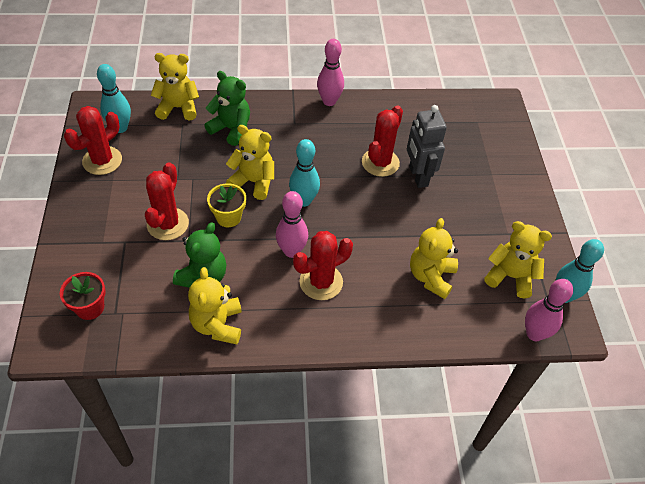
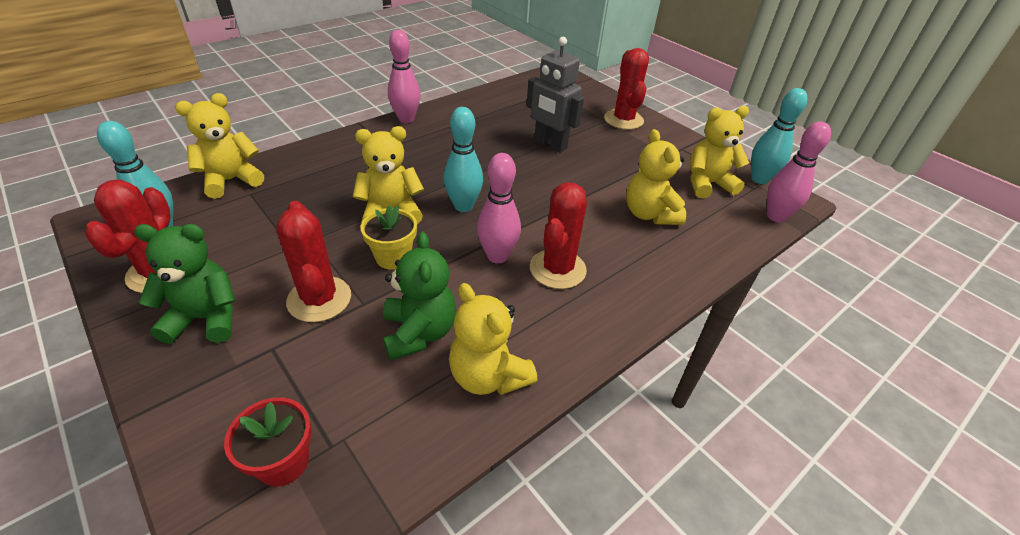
camera: 35 degrees left, 10 degrees down
green teddy bear [204,71,250,146] -> green teddy bear moved to [134,224,235,344]
red cactus [362,105,403,177] -> red cactus moved to [604,48,649,130]

